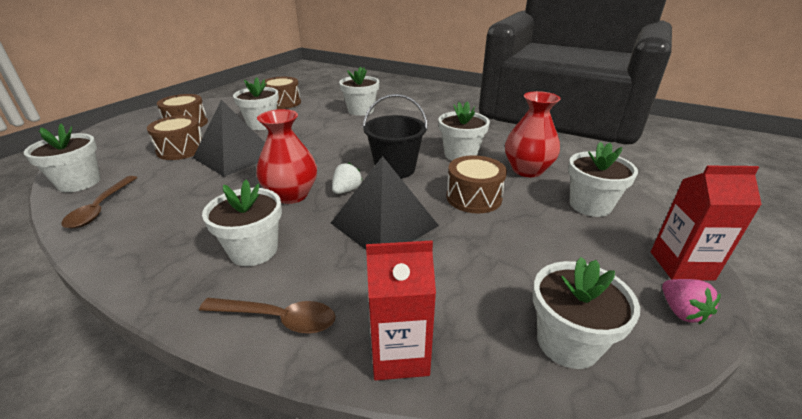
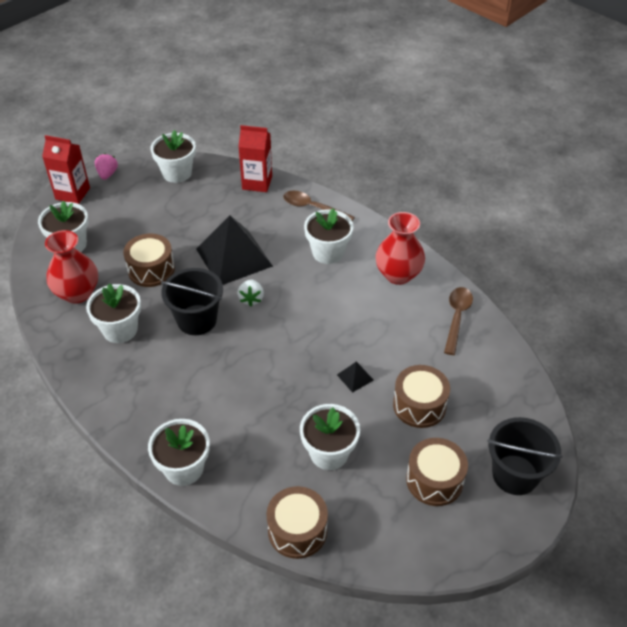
camera: 165 degrees left, 15 degrees up
white flower pot [24,124,101,192] -> none
black pyramid [193,100,265,177] -> black pyramid [337,362,374,393], size x0.41
red vase [256,109,317,204] -> red vase moved to [375,212,425,285]
white strawberry [332,162,363,194] -> white strawberry turned 45 degrees counterclockwise [238,280,264,306]
none -> black bucket [487,417,563,495]

